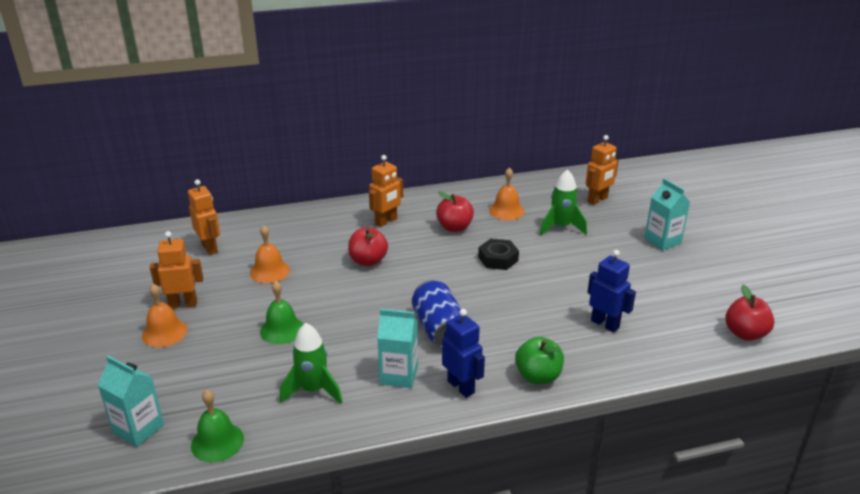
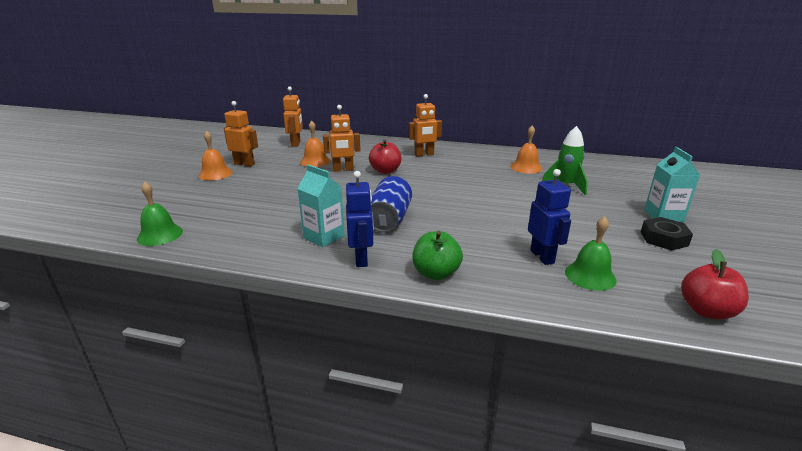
camera: 30 degrees right, 5 degrees down
turquoise carton [98,356,164,447] -> none
green bell [260,281,303,344] -> green bell moved to [565,216,617,291]
green rocket [280,323,343,404] -> none
red apple [436,191,474,232] -> none
black nut [478,239,519,270] -> black nut moved to [641,217,693,251]
orange robot [585,135,619,205] -> orange robot moved to [323,105,361,172]

